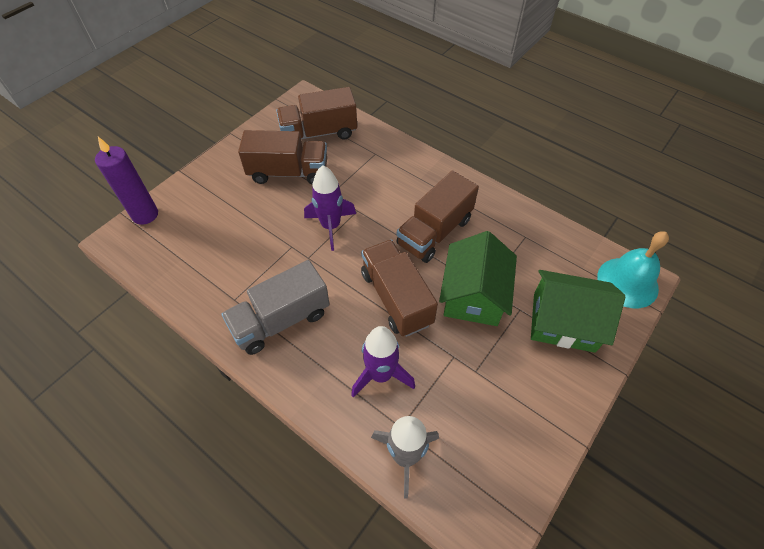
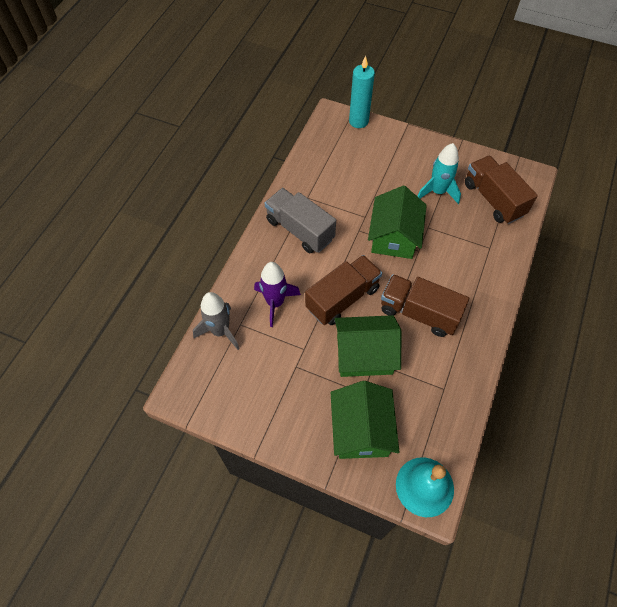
camera: 75 degrees right, 5 degrees up
purple candle [95,137,158,225] -> turquoise candle [349,56,375,128]
brown truck [238,130,327,184] -> turquoise rocket [417,143,461,204]
purple rocket [304,165,356,251] -> green house [368,185,427,259]

